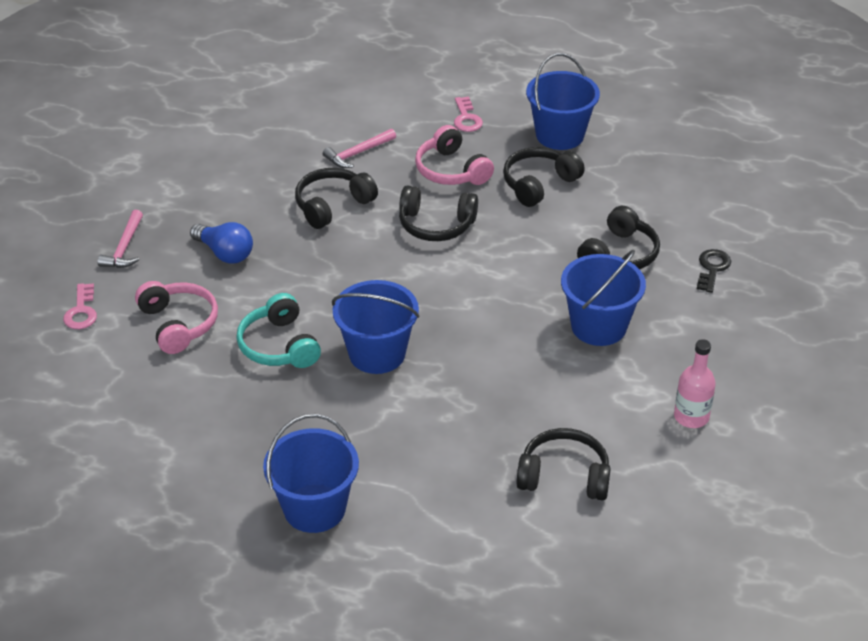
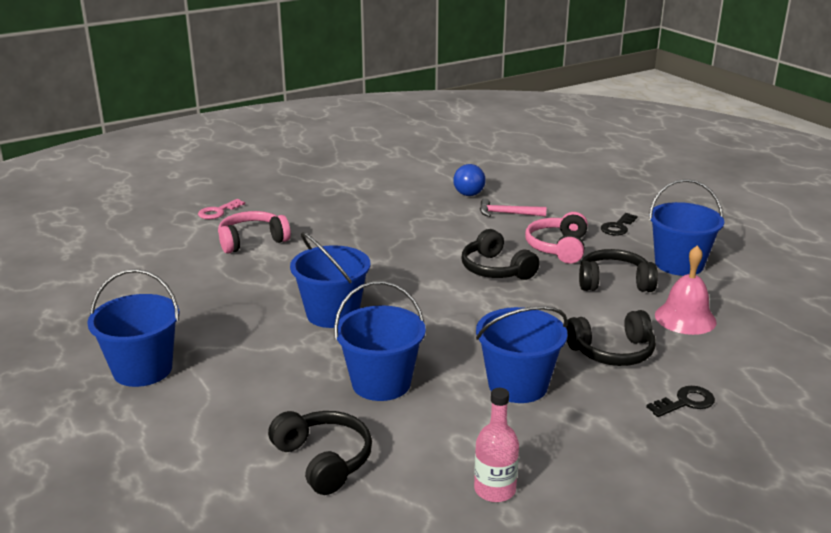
camera: 45 degrees right, 15 degrees down
pink hammer [98,210,143,268] -> none
pink headphones [135,281,218,354] -> pink headphones turned 135 degrees counterclockwise [218,211,291,254]
blue light bulb [190,222,253,264] -> blue light bulb moved to [453,164,486,196]
turquoise headphones [236,293,321,368] -> none
black headphones [295,168,378,229] -> none
pink key [454,97,483,132] -> black key [601,213,637,236]
none -> blue bucket [334,281,426,401]
none -> pink bell [655,245,717,335]

